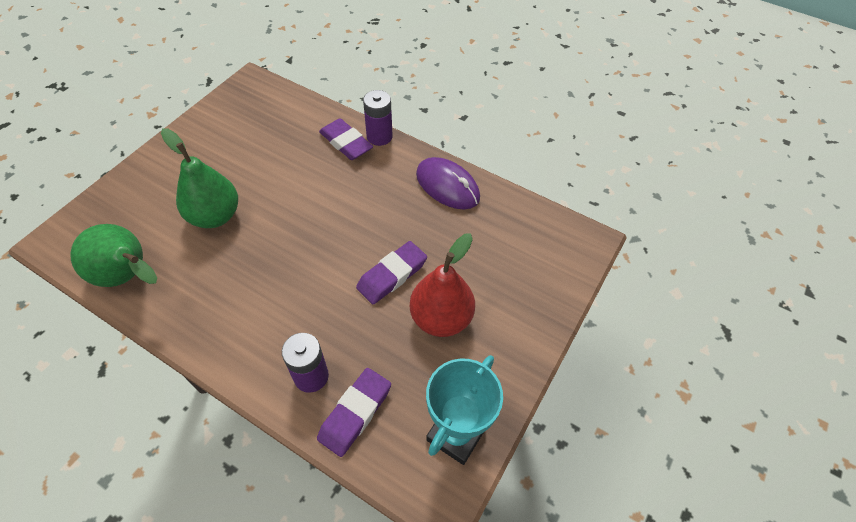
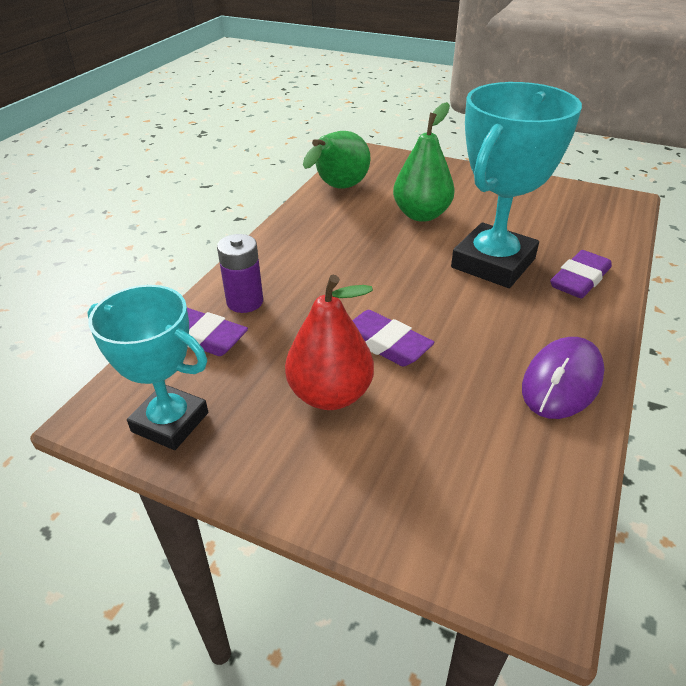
camera: 85 degrees right, 15 degrees down
purple battery [363,90,393,146] -> none
none -> turquoise trophy [451,82,582,288]

